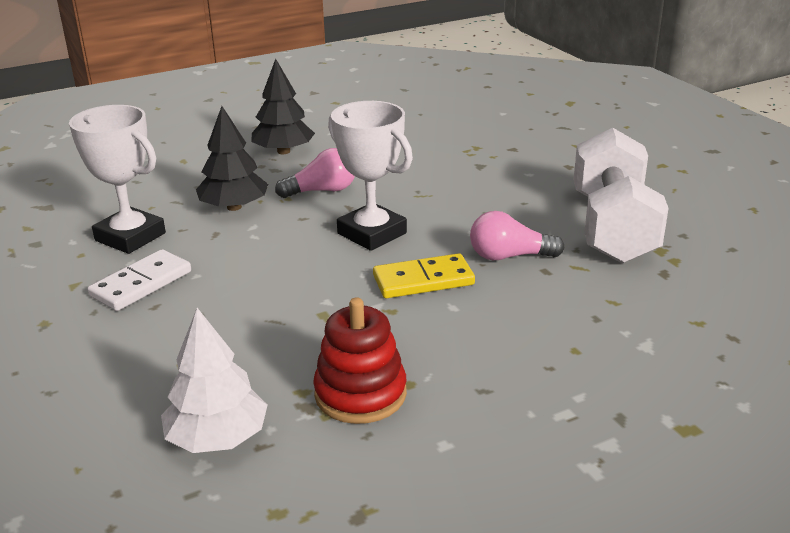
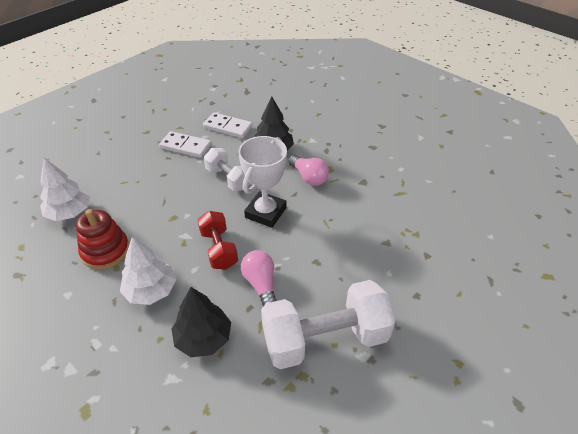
camera: 70 degrees right, 15 degrees up
white trophy [69,105,166,254] -> white domino [203,112,252,138]
black tree [252,59,315,154] -> black tree moved to [171,287,231,357]
yellow domino [373,253,475,298] -> red dumbbell [197,211,238,270]
none -> white tree [120,237,176,305]
none -> white dumbbell [204,148,250,191]

